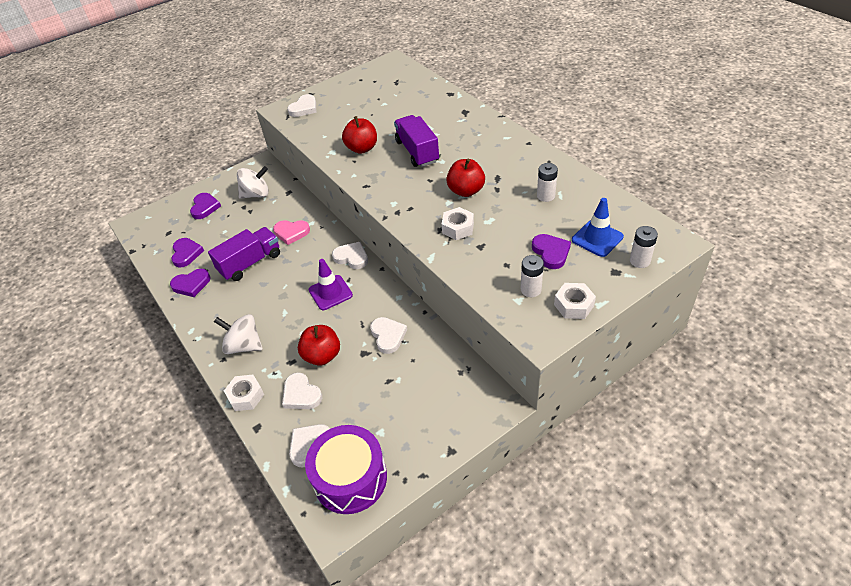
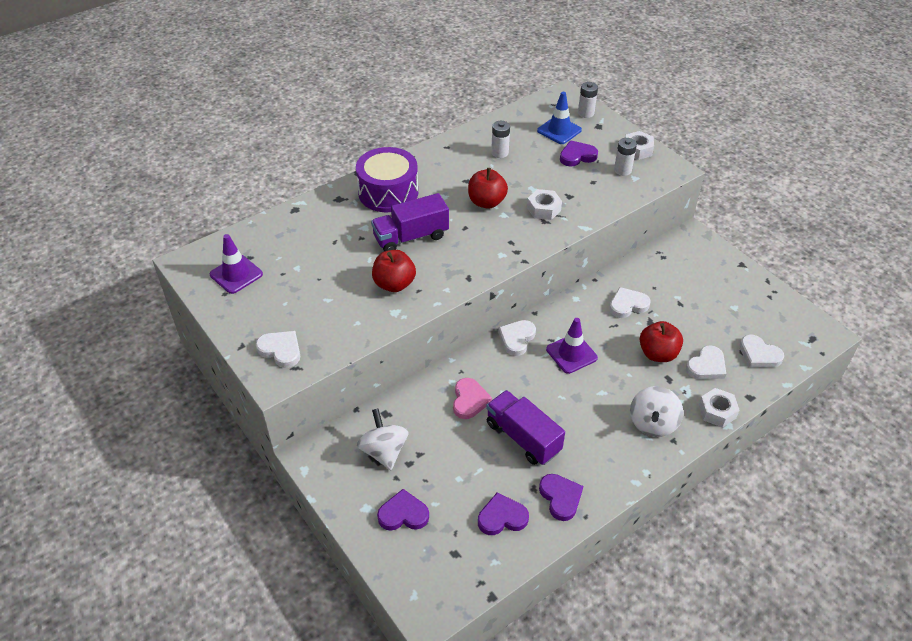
camera: 95 degrees left, 0 degrees up
purple drum [305,425,387,514] -> purple drum moved to [356,147,418,212]
none -> purple traffic cone [210,234,263,294]

